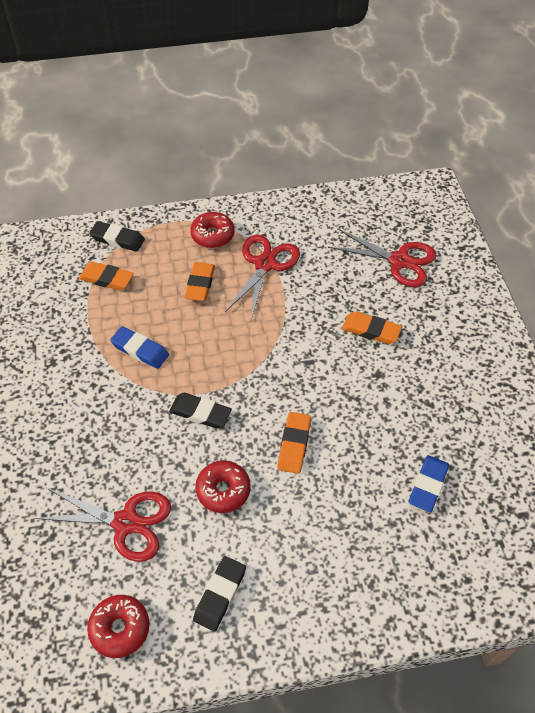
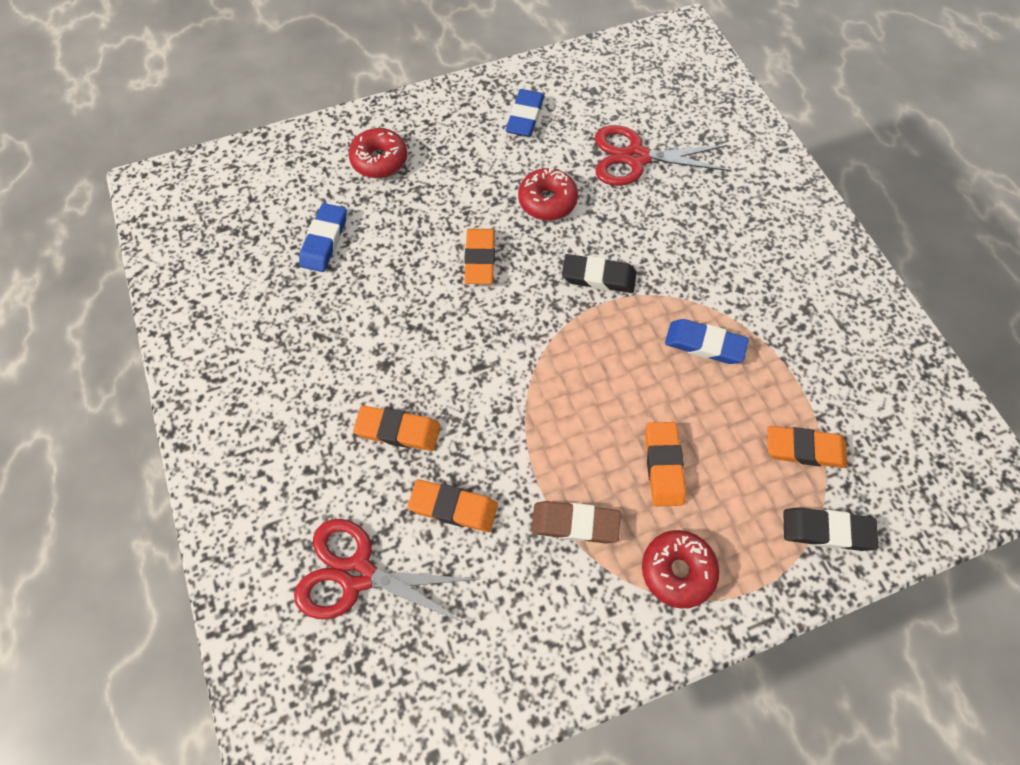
camera: 170 degrees right, 10 degrees up
red donut [87,595,149,658] -> red donut moved to [349,128,407,178]
black eraser [193,556,246,632] -> blue eraser [506,89,544,137]
red scissors [225,235,300,320] -> brown eraser [531,501,621,544]
none -> orange eraser [408,479,498,532]

